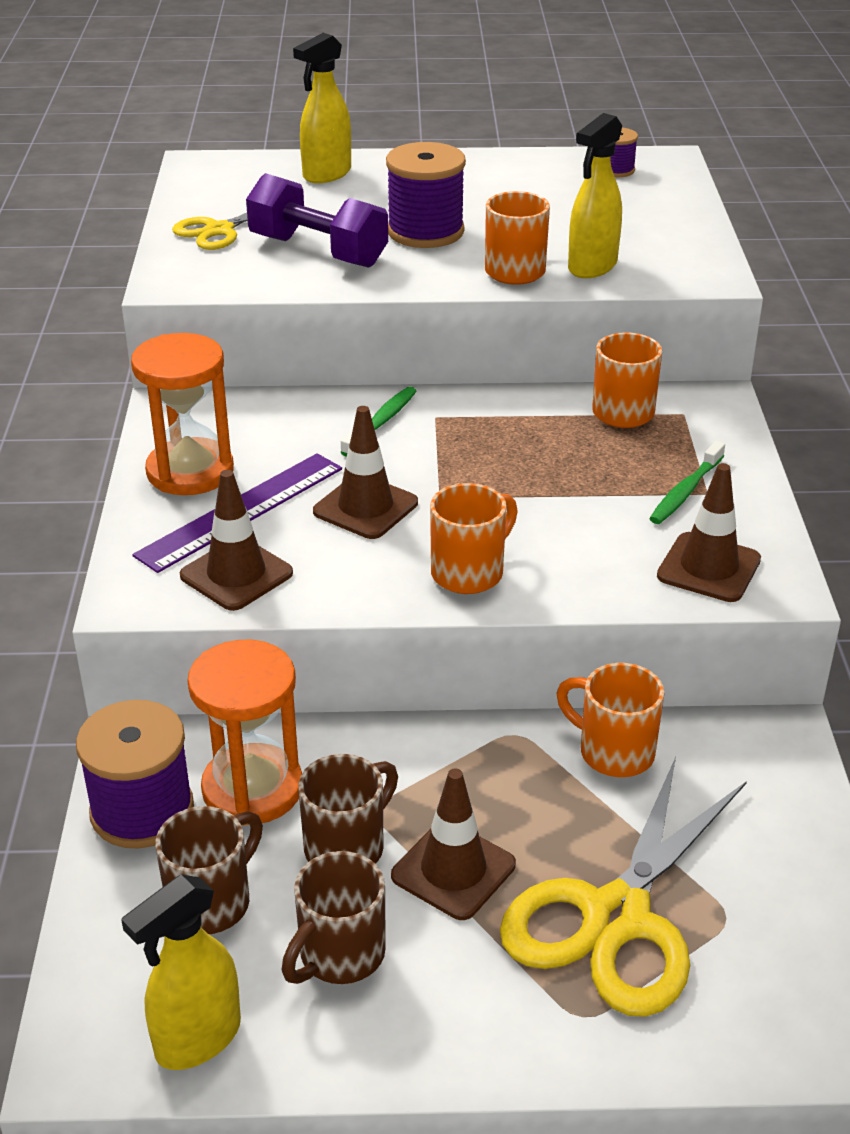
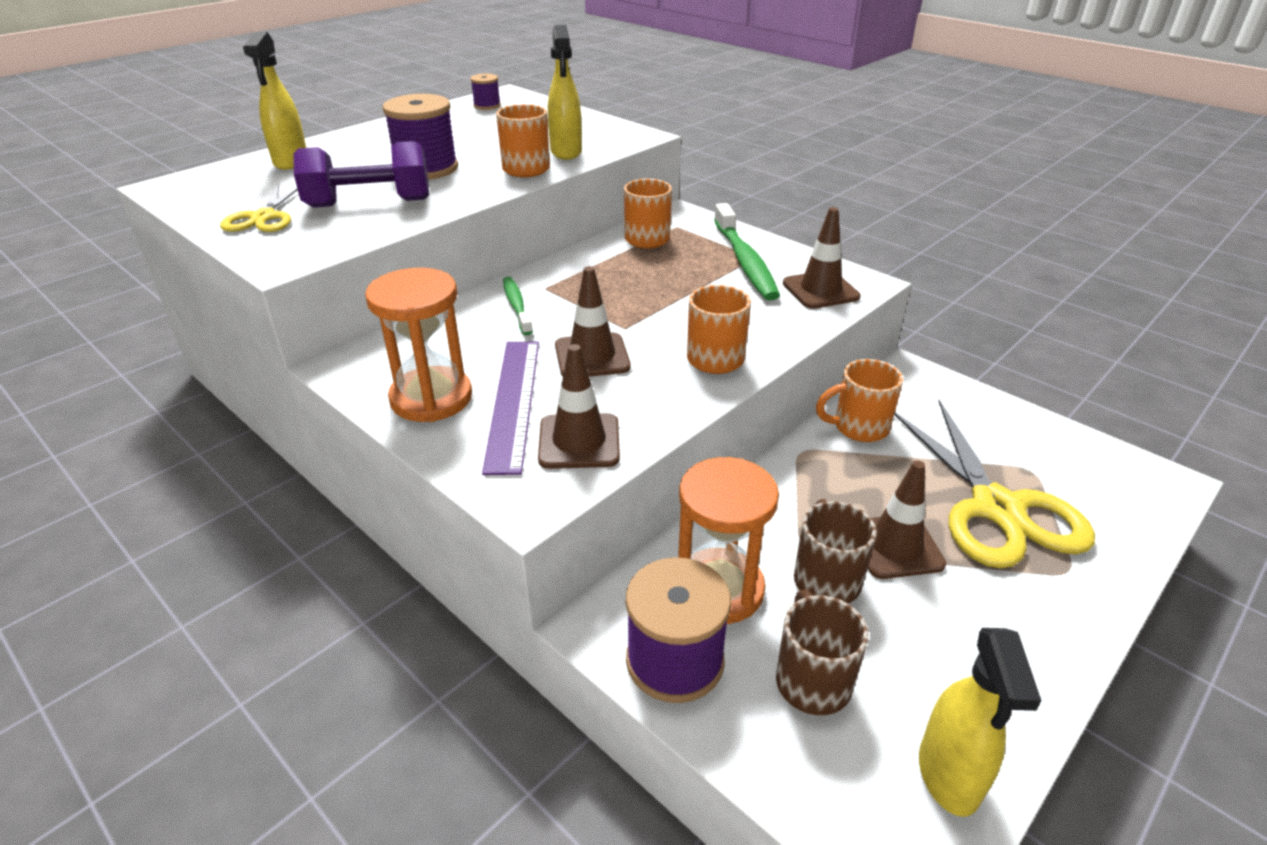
camera: 45 degrees left, 0 degrees up
brown mug [282,851,386,984] -> none
green toothbrush [649,441,725,524] -> green toothbrush [714,203,780,300], size x1.74

